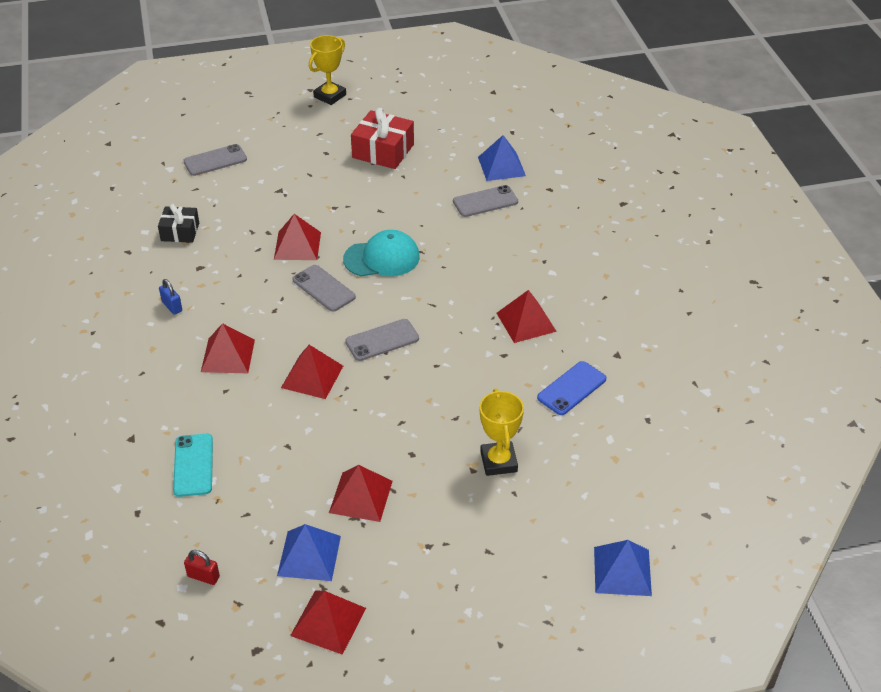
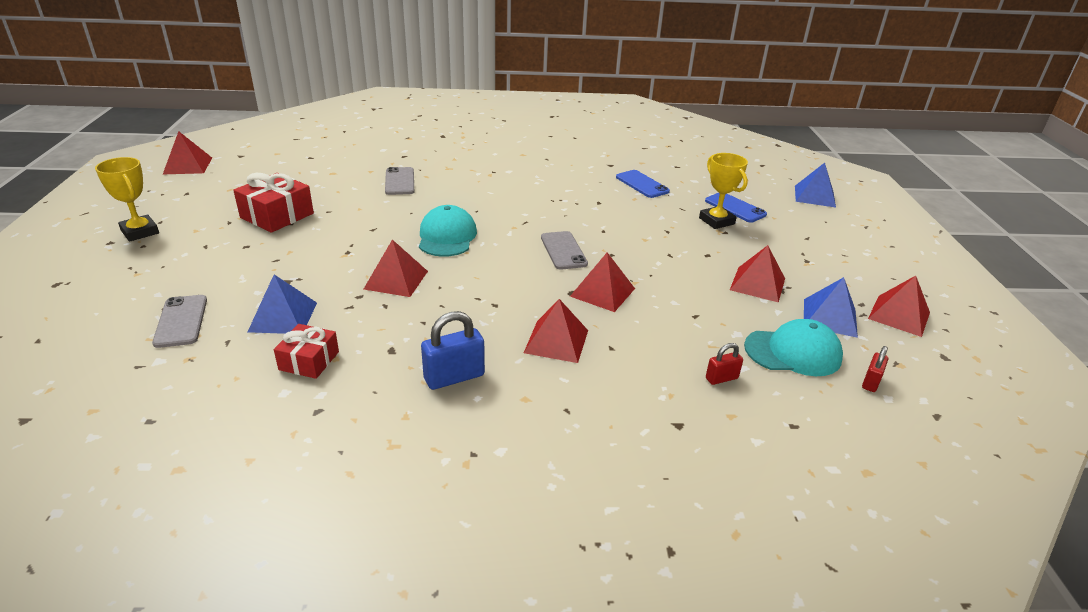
camera: 80 degrees left, 10 degrees down
black gift [158,204,199,243] -> red gift [274,324,339,379]
blue padlock [159,279,182,315] -> blue padlock [421,311,485,390], size x1.75
turquoise phone [173,434,213,497] -> red padlock [706,343,743,385]
grey phone [292,265,356,312] -> none
blue pyramid [478,135,526,181] -> blue pyramid moved to [248,275,317,334]
yellow trophy [480,388,524,476] -> yellow trophy turned 60 degrees clockwise [699,153,748,229]
red pyramid [496,290,557,343] -> red pyramid moved to [163,131,212,174]
none -> blue phone [705,193,767,223]
none -> turquoise cap [744,319,843,376]

